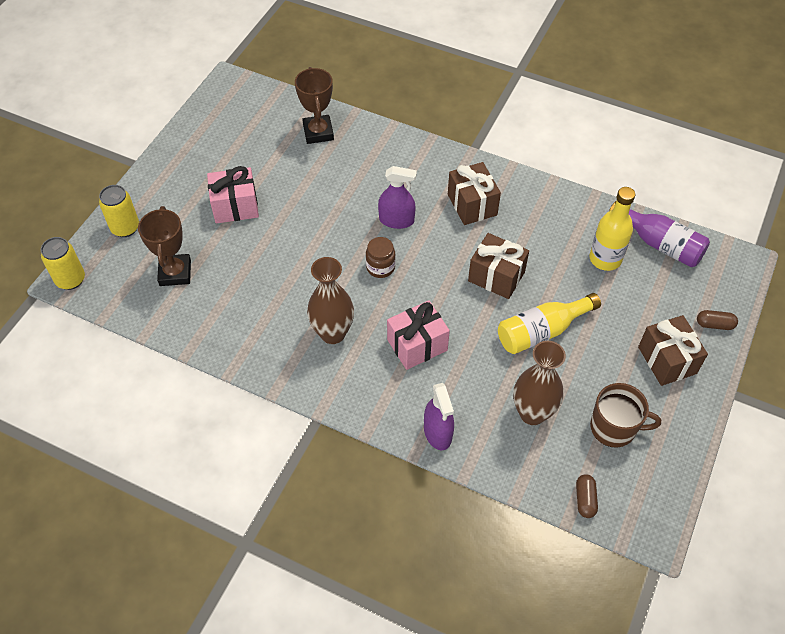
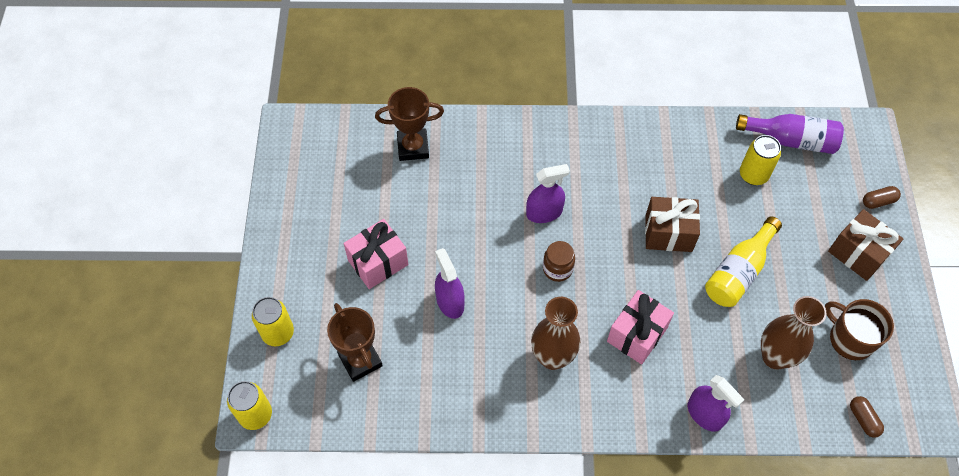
camera: 25 degrees left, 5 degrees up
brown trophy [295,67,334,144] -> brown trophy turned 60 degrees counterclockwise [375,87,444,161]
brown gift [448,162,501,225] -> none
yellow bottle [589,187,635,271] -> yellow can [740,135,781,185]
brown mug [590,383,661,448] -> brown mug turned 120 degrees counterclockwise [825,299,894,360]
none -> purple spray bottle [435,248,465,319]

